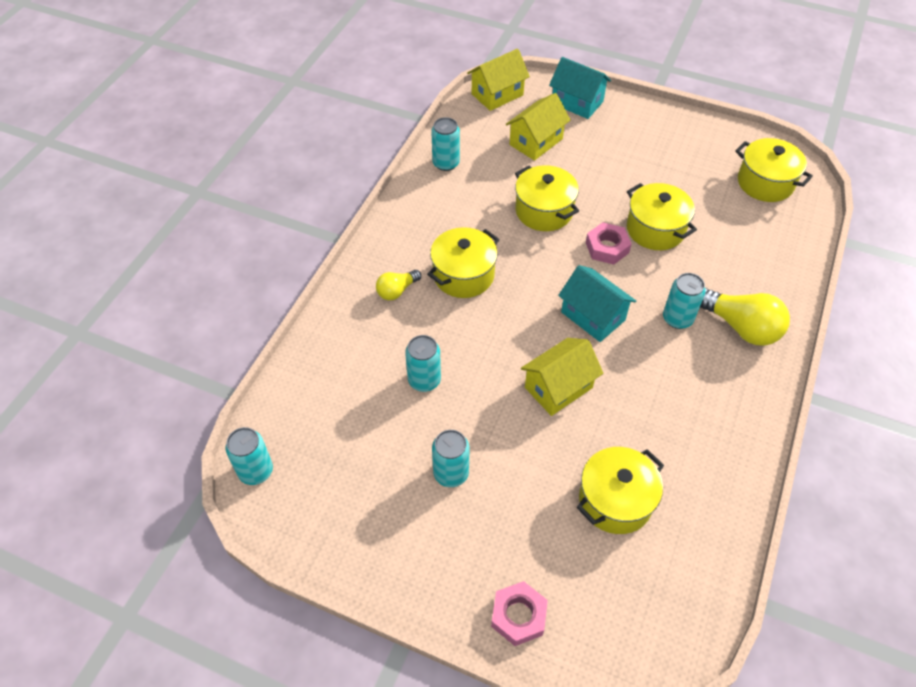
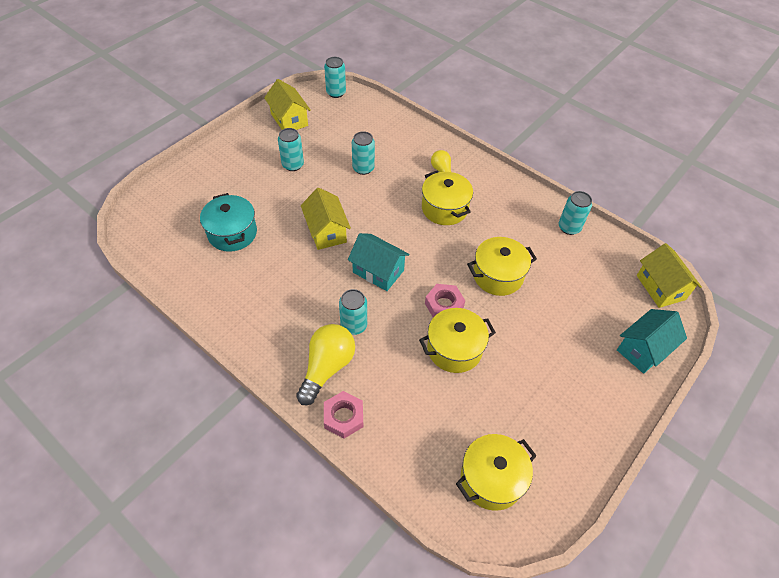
camera: 105 degrees right, 0 degrees up
pink nut [491,581,548,646] -> pink nut moved to [324,391,363,438]
yellow house [506,93,571,161] -> yellow house moved to [264,79,311,130]
turquoise house [558,265,636,342] -> turquoise house turned 60 degrees clockwise [348,233,410,291]
yellow pot [577,447,664,534] -> turquoise pot [200,193,257,252]
yellow light bulb [700,288,790,346] -> yellow light bulb turned 150 degrees clockwise [296,324,355,405]

